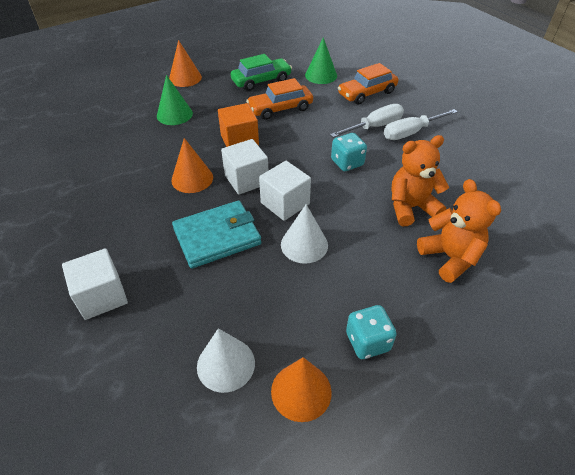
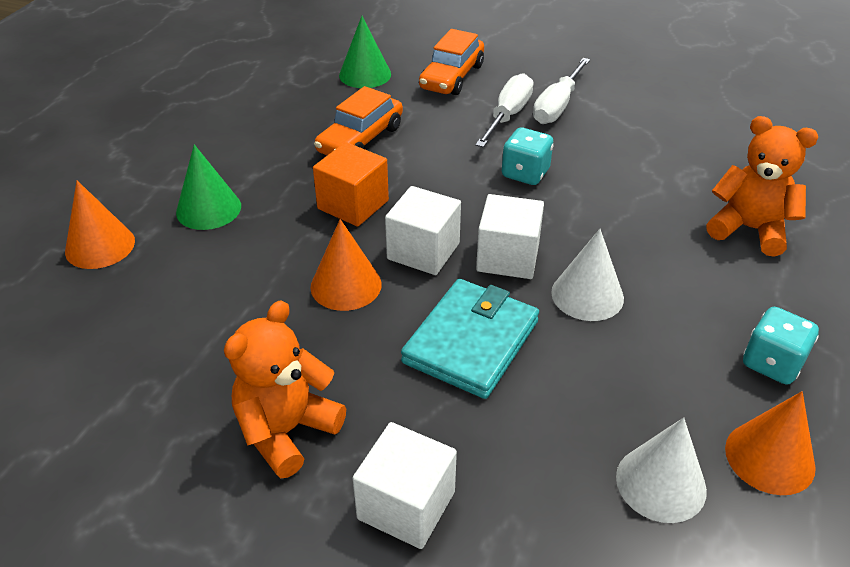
camera: 35 degrees left, 5 degrees down
orange cone [169,40,202,87] -> orange cone moved to [65,181,135,269]
green car [231,54,292,91] -> none
orange teddy bear [391,135,449,226] -> orange teddy bear moved to [224,300,346,478]

